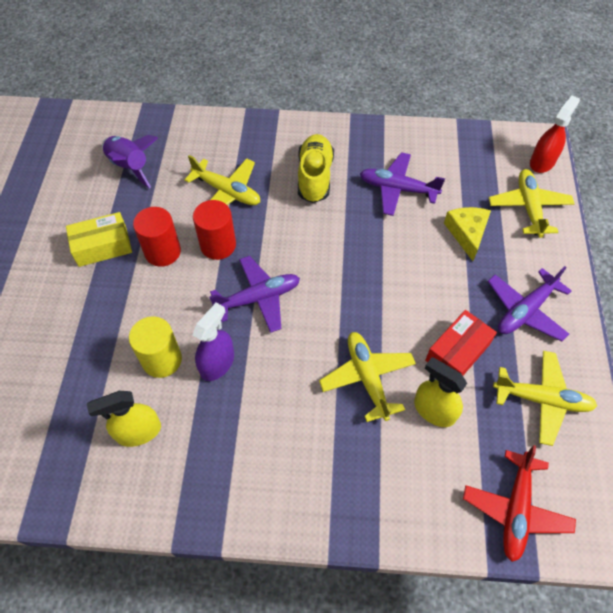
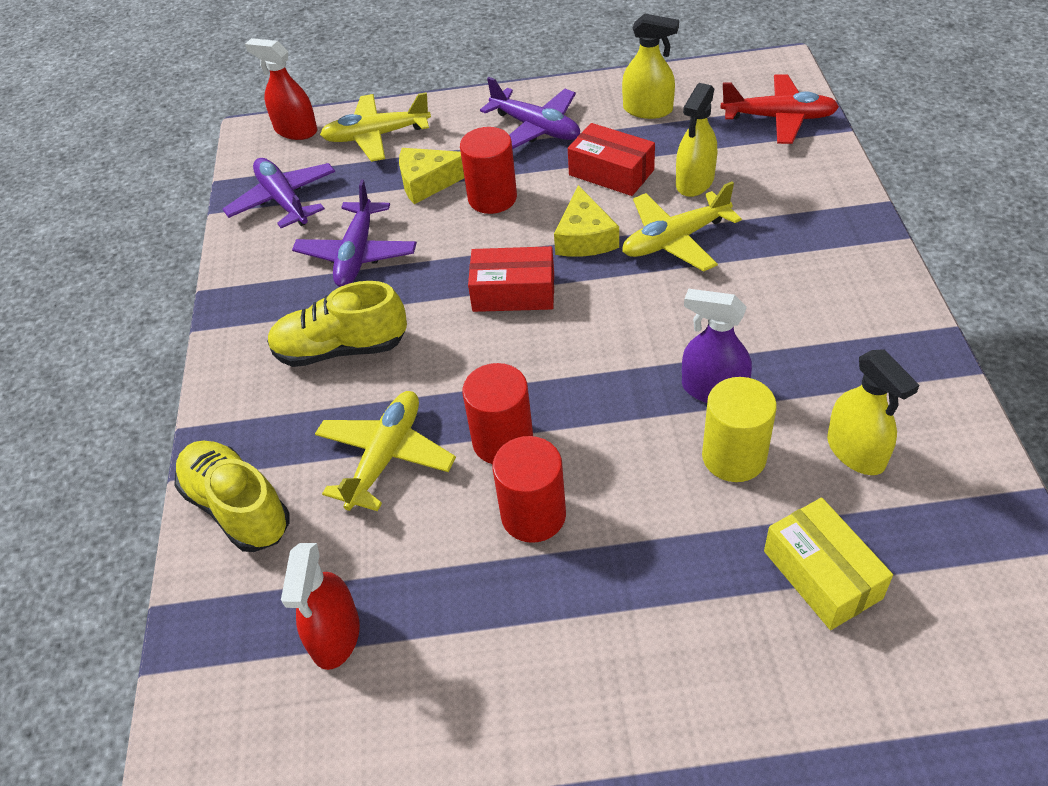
camera: 95 degrees left, 10 degrees down
yellow box [66,212,132,267] -> yellow box moved to [764,498,893,630]
purple rocket [102,135,158,188] -> red spray bottle [281,543,360,670]
purple plane [209,256,300,333] -> purple plane moved to [223,158,335,228]
yellow plane [493,351,597,446] -> yellow spray bottle [622,14,679,119]
none -> yellow shoe [174,440,290,552]
none -> red cylinder [460,127,517,214]
none -> red box [468,246,554,312]
none -> yellow cheese [554,185,619,257]

